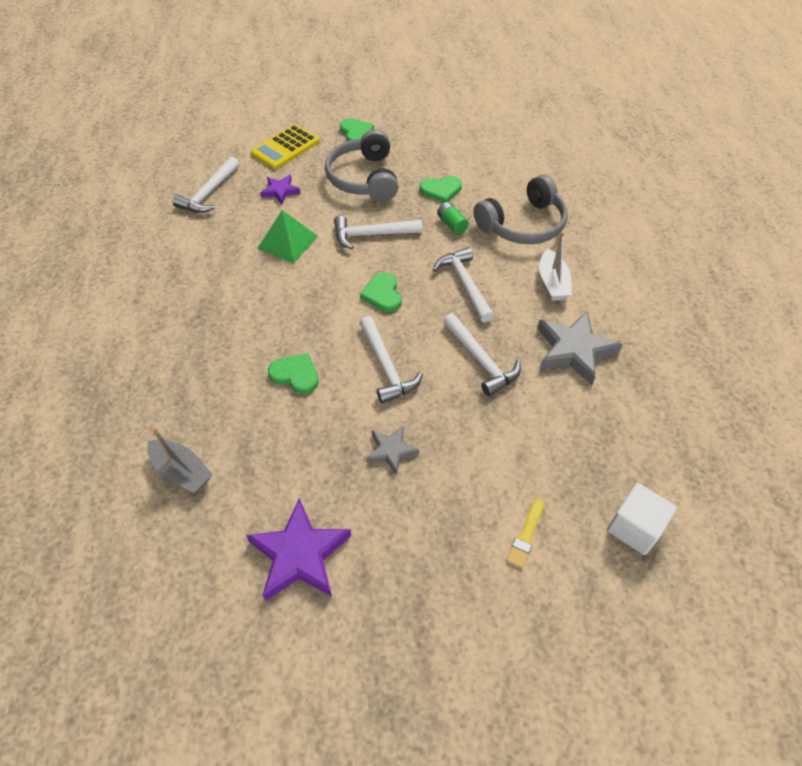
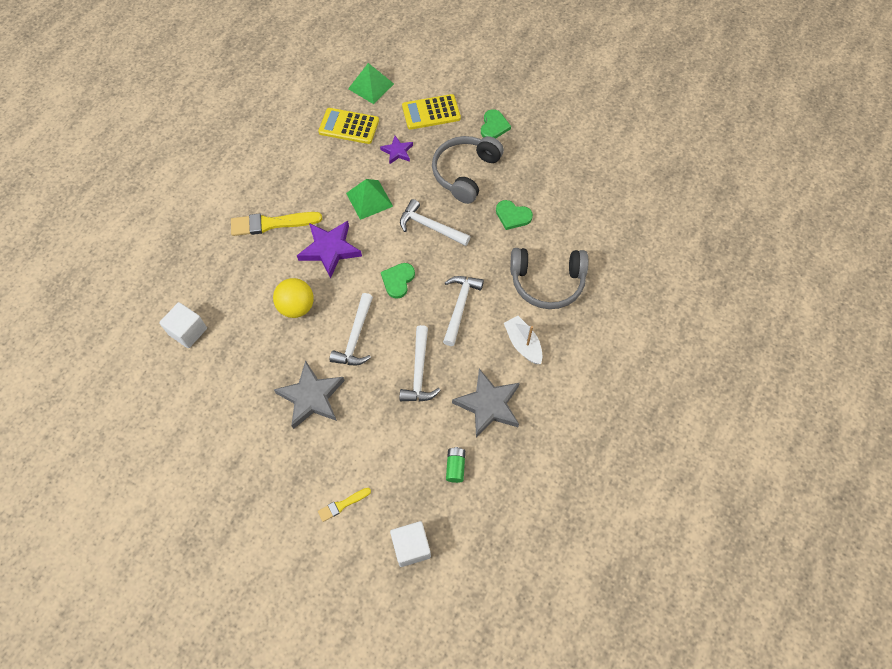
camera: 35 degrees right, 10 degrees up
grey boat [147,427,213,493] -> white cube [159,302,207,348]
white hammer [173,156,239,213] -> yellow calculator [318,108,379,144]
purple star [246,498,351,601] -> purple star moved to [297,221,362,278]
green heart [268,353,318,394] -> yellow ball [273,278,314,318]
grey star [367,425,419,475] -> grey star [274,360,344,429], size x1.79
green battery [437,202,469,234] -> green battery moved to [446,447,465,483]
white boat [539,232,572,301] -> white boat turned 120 degrees clockwise [504,316,542,364]
none -> yellow brush [231,212,322,236]
none -> green pyramid [348,63,394,104]

